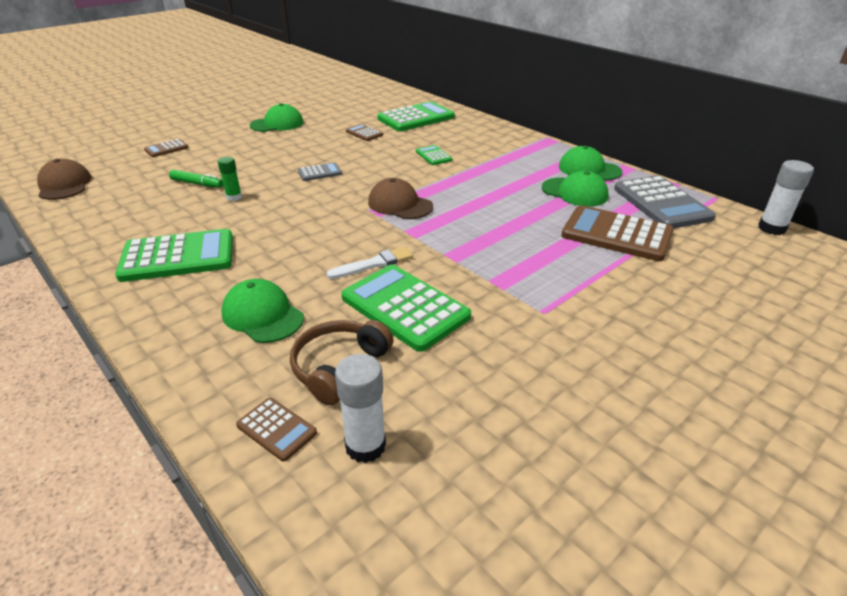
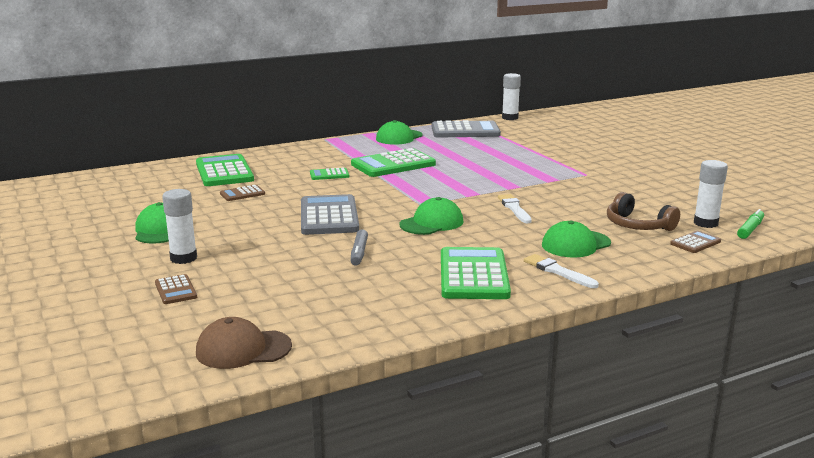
camera: 75 degrees left, 15 degrees down
green marker [169,170,223,188] -> green marker moved to [737,209,764,239]
green glue stick [218,157,242,201] -> grey marker [351,229,368,266]
grey calculator [298,162,342,181] -> grey calculator [301,194,359,235], size x2.06
green calculator [341,264,471,352] -> green calculator moved to [351,148,436,177]
brown cap [368,178,433,219] -> none
green cap [542,171,609,207] -> green cap moved to [400,197,463,235]
brown calculator [561,205,674,261] -> none
none -> white glue stick [162,189,197,264]
none -> white brush [524,254,599,288]

